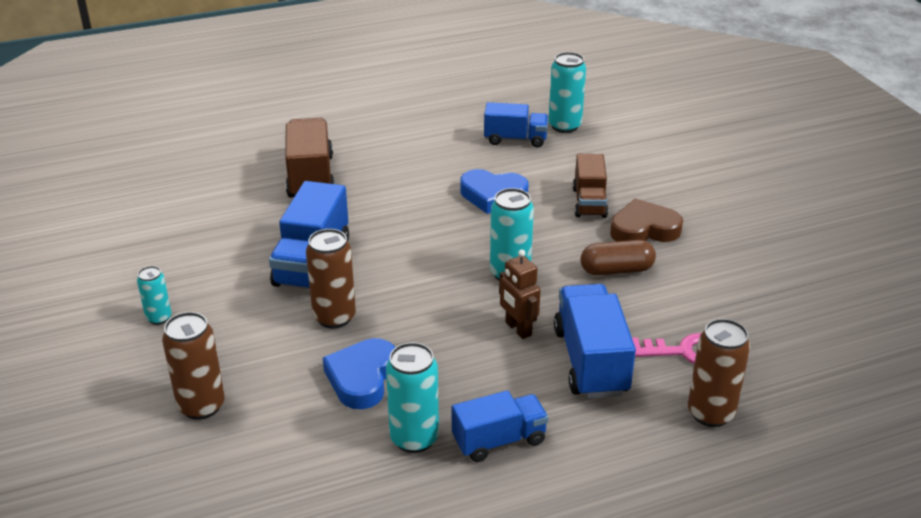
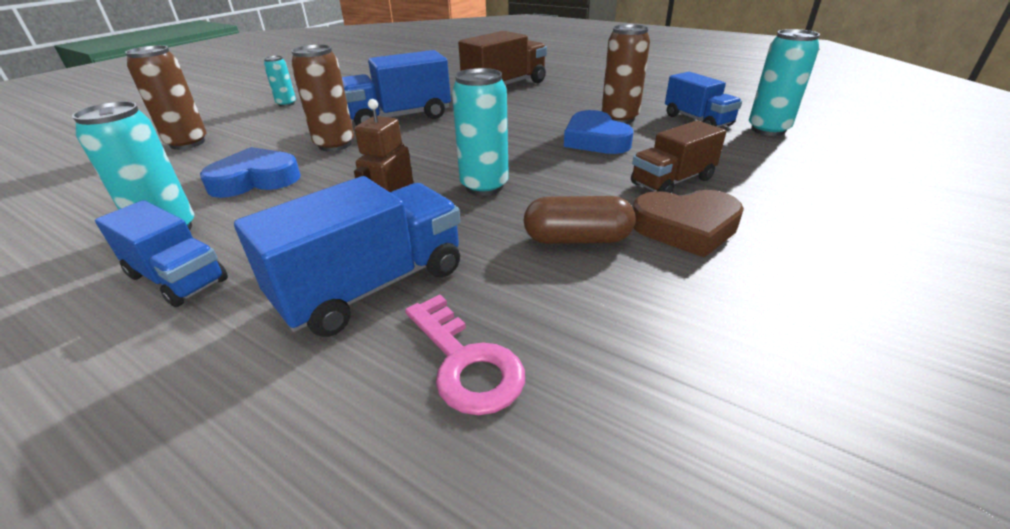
camera: 55 degrees right, 0 degrees up
brown capsule [581,240,656,276] -> brown capsule turned 45 degrees counterclockwise [523,196,636,244]
brown heart [610,198,683,242] -> brown heart turned 135 degrees clockwise [633,190,744,257]
brown can [688,319,750,427] -> brown can moved to [602,24,650,123]

